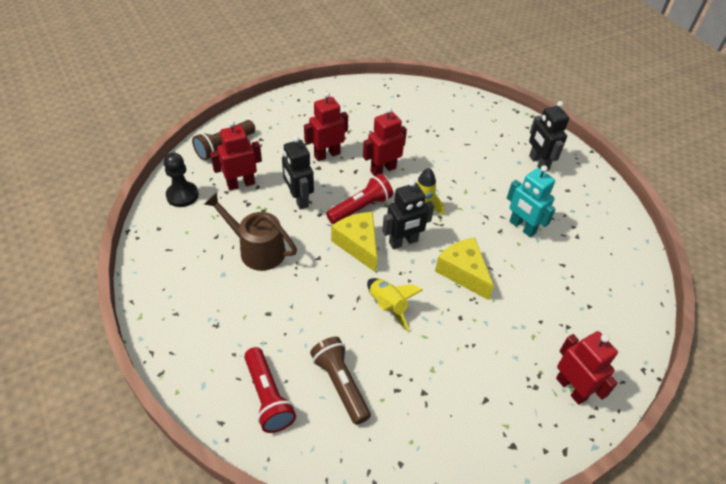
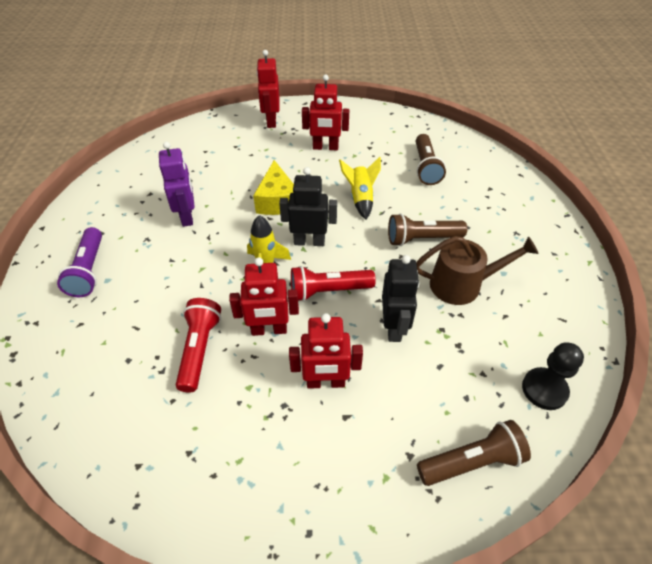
camera: 150 degrees left, 0 degrees up
brown watering can [204,193,297,271] -> brown watering can turned 60 degrees counterclockwise [416,236,539,305]
red robot [210,120,262,190] -> red robot moved to [302,75,349,150]
red flashlight [244,347,296,433] -> red flashlight moved to [176,298,221,393]
yellow cheese [331,212,377,272] -> none
turquoise robot [507,165,556,237] -> purple robot [159,142,195,227]
black robot [529,101,569,171] -> purple flashlight [57,227,102,297]
none -> brown flashlight [388,213,467,246]

